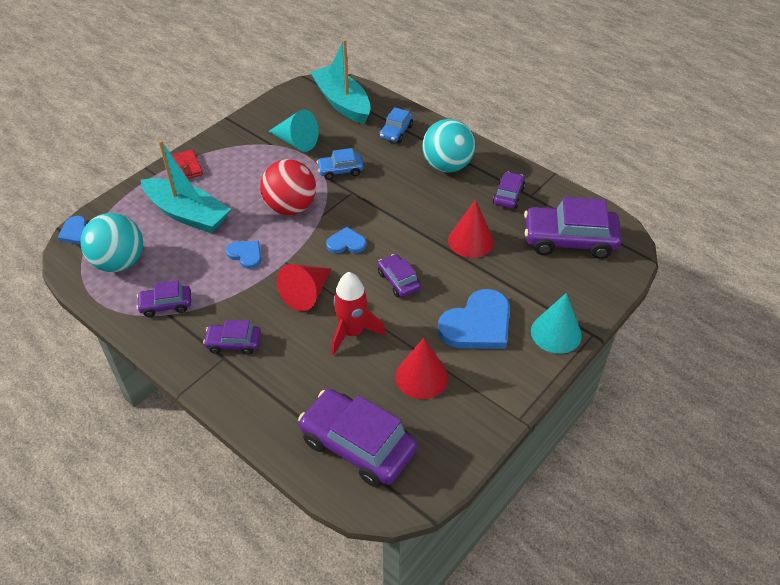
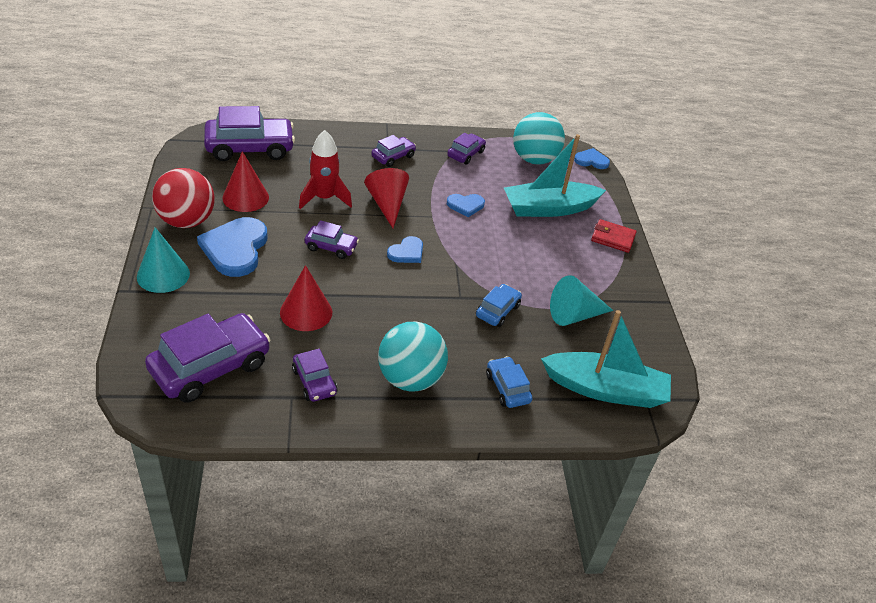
camera: 130 degrees right, 5 degrees down
red ball [260,159,316,215] -> red ball moved to [152,168,215,228]

